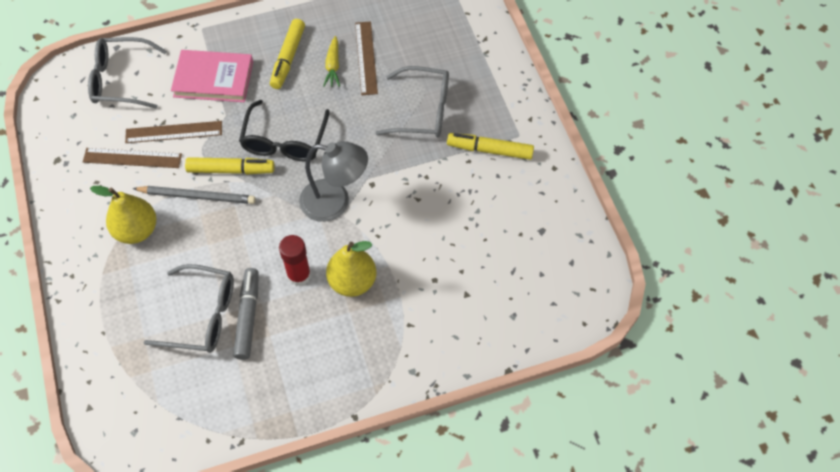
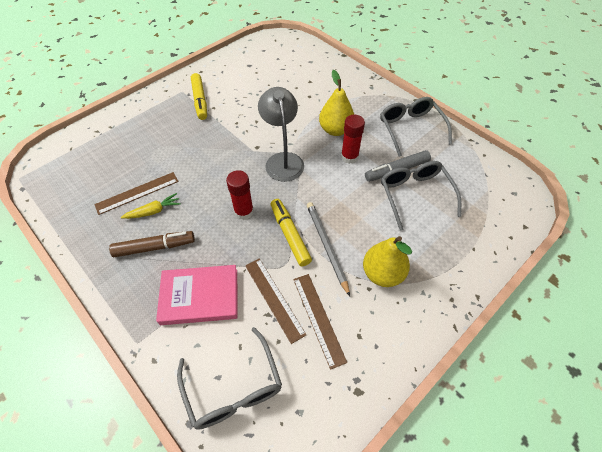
camera: 115 degrees left, 5 degrees down
pink book [171,50,253,102] -> pink book turned 75 degrees counterclockwise [156,265,238,325]
black glasses [239,100,330,162] -> red glue stick [226,170,254,220]
yellow marker [270,19,305,89] -> brown marker [109,231,195,257]
grey glasses [376,66,449,138] -> grey glasses moved to [380,97,452,157]

